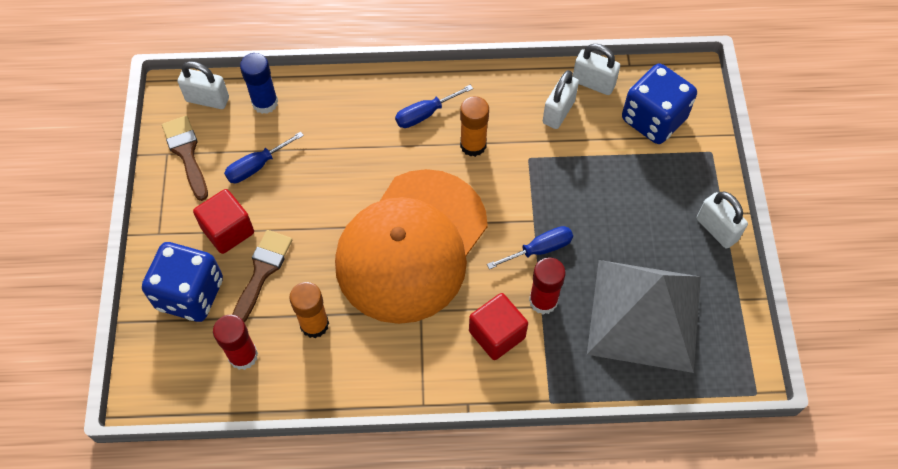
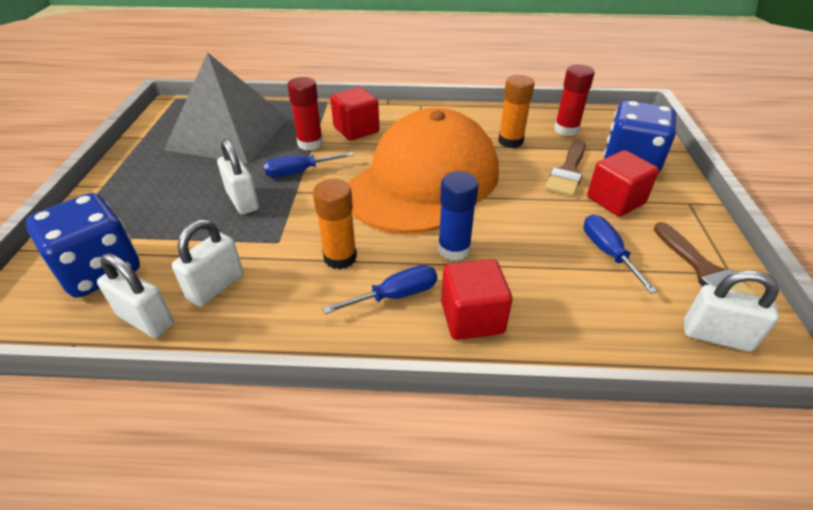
camera: 175 degrees left, 20 degrees down
blue screwdriver [224,132,304,183] -> blue screwdriver turned 75 degrees counterclockwise [583,215,658,294]
blue glue stick [240,53,278,114] -> blue glue stick moved to [438,171,479,261]
white padlock [697,192,748,249] -> white padlock moved to [217,138,259,215]
none -> red cube [441,259,513,340]

